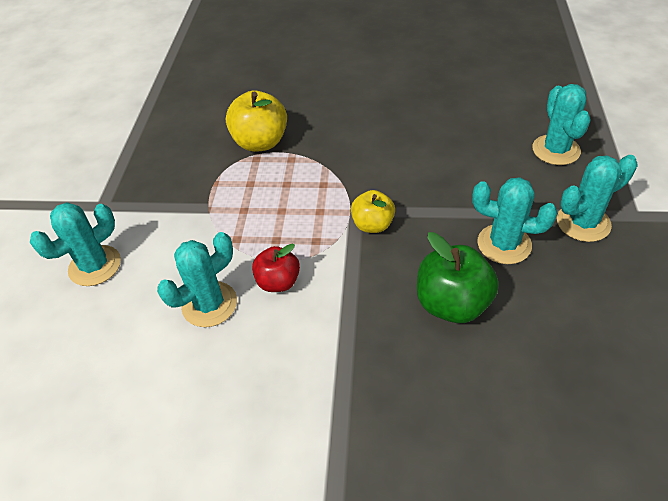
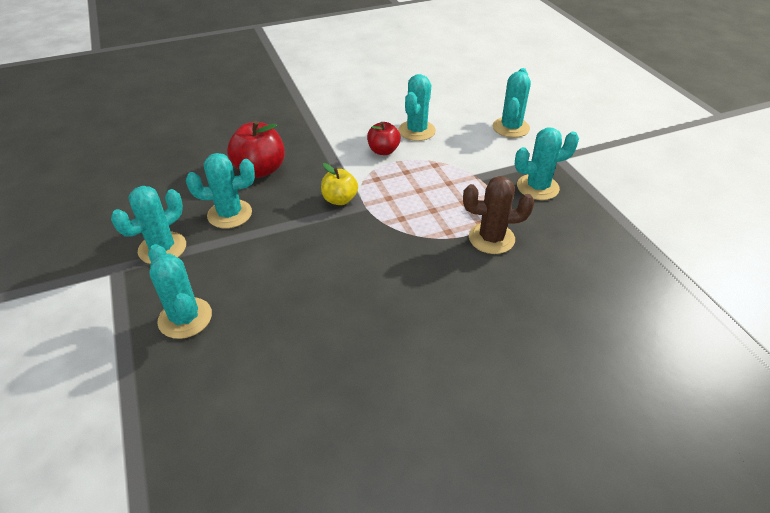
camera: 150 degrees right, 5 degrees down
yellow apple [226,91,287,152] -> brown cactus [463,176,534,254]
green apple [417,232,499,323] -> red apple [227,121,285,178]
none -> turquoise cactus [515,127,579,200]

